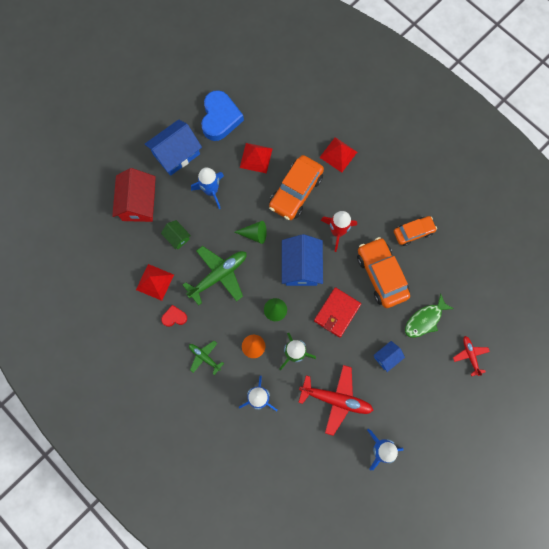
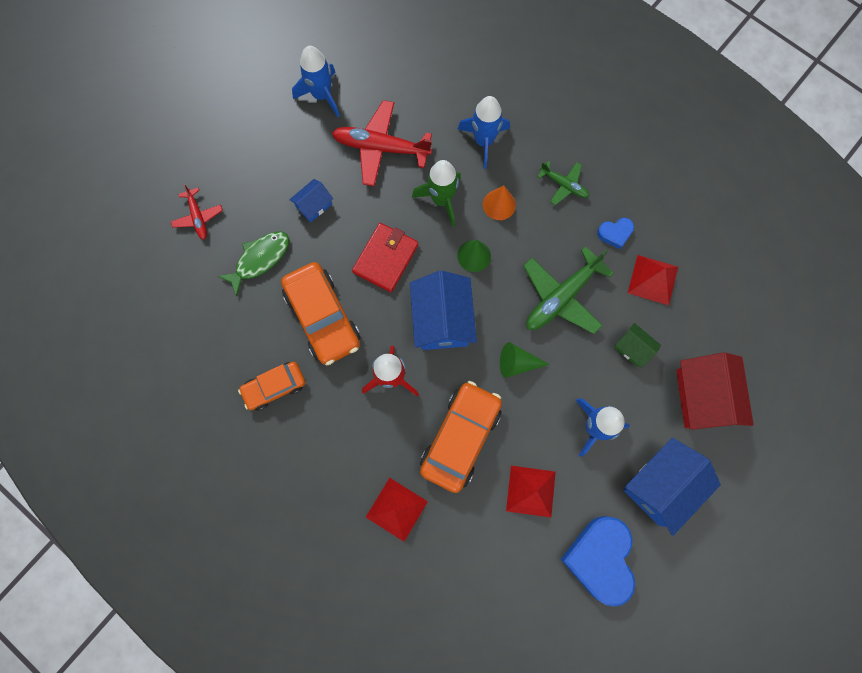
camera: 175 degrees right, 0 degrees up
red heart [161,305,187,327] -> blue heart [597,218,634,249]

